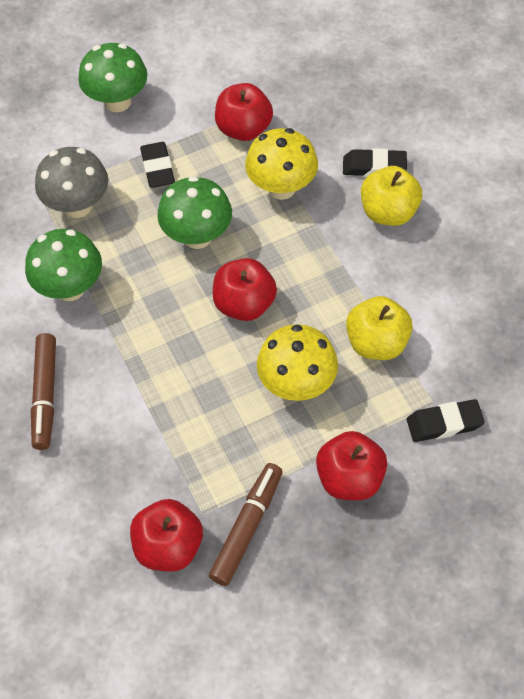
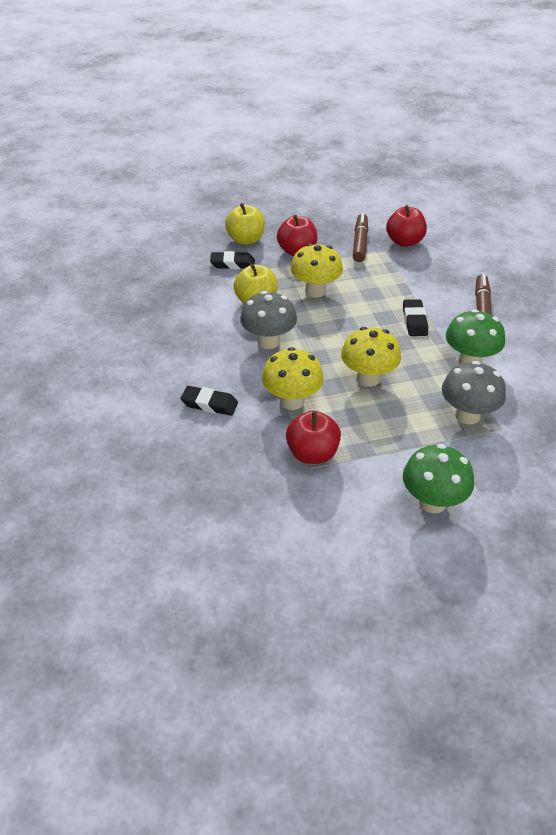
camera: 170 degrees left, 15 degrees down
black eraser [140,142,175,188] -> black eraser moved to [403,299,428,336]
green mushroom [157,176,232,249] -> yellow mushroom [341,327,401,387]
brown marker [209,463,283,586] -> brown marker turned 150 degrees clockwise [353,213,368,262]
red apple [213,258,277,321] -> none
yellow apple [361,166,422,226] -> yellow apple moved to [225,203,265,245]
none -> grey mushroom [240,291,297,349]

